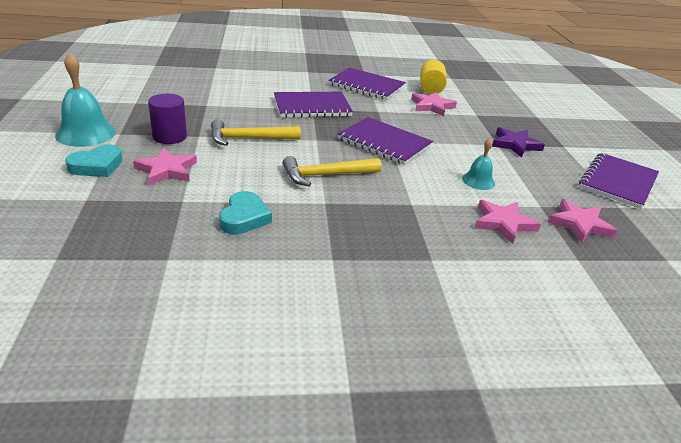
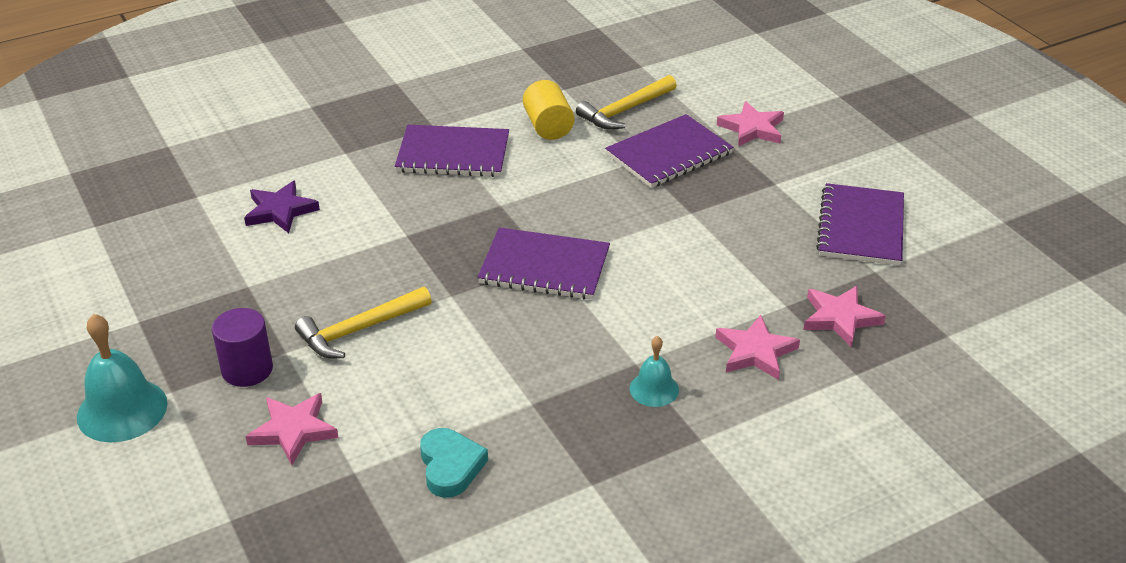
camera: 20 degrees left, 5 degrees up
turquoise heart [65,145,123,177] -> none
purple notebook [274,92,353,118] -> purple notebook moved to [605,114,733,188]
yellow hammer [283,156,382,187] -> yellow hammer moved to [576,75,677,130]
pink star [411,92,457,117] -> pink star moved to [717,101,784,147]
turquoise bell [462,138,495,190] -> turquoise bell moved to [630,336,679,407]
purple star [492,127,545,158] -> purple star moved to [244,181,320,233]

